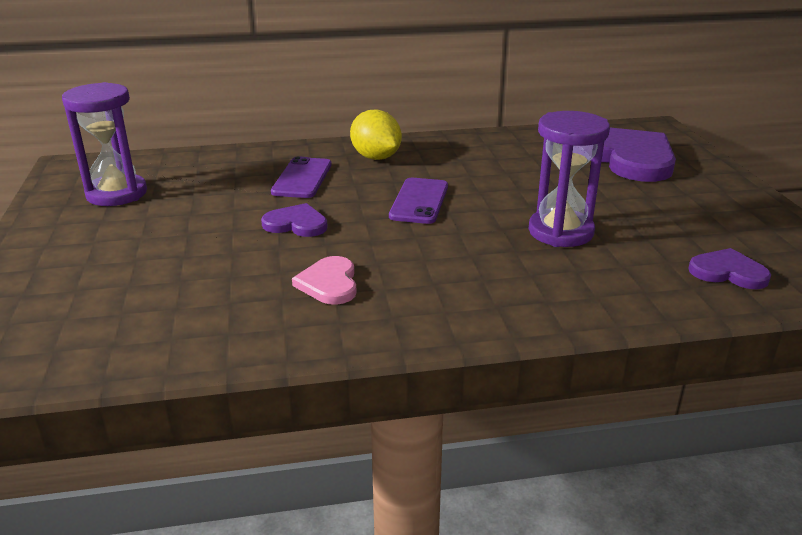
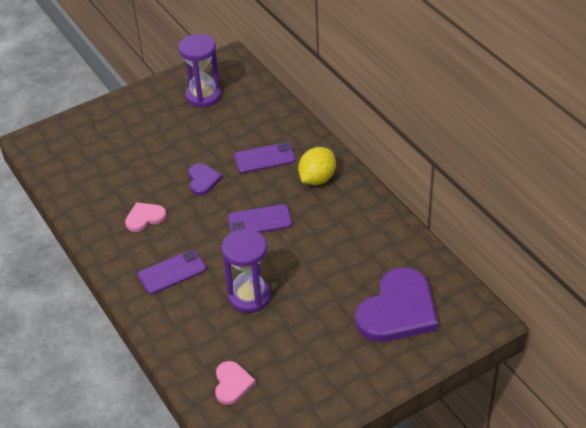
camera: 70 degrees right, 15 degrees up
purple heart [688,248,771,289] -> pink heart [215,361,256,405]
none -> purple phone [138,250,206,294]

